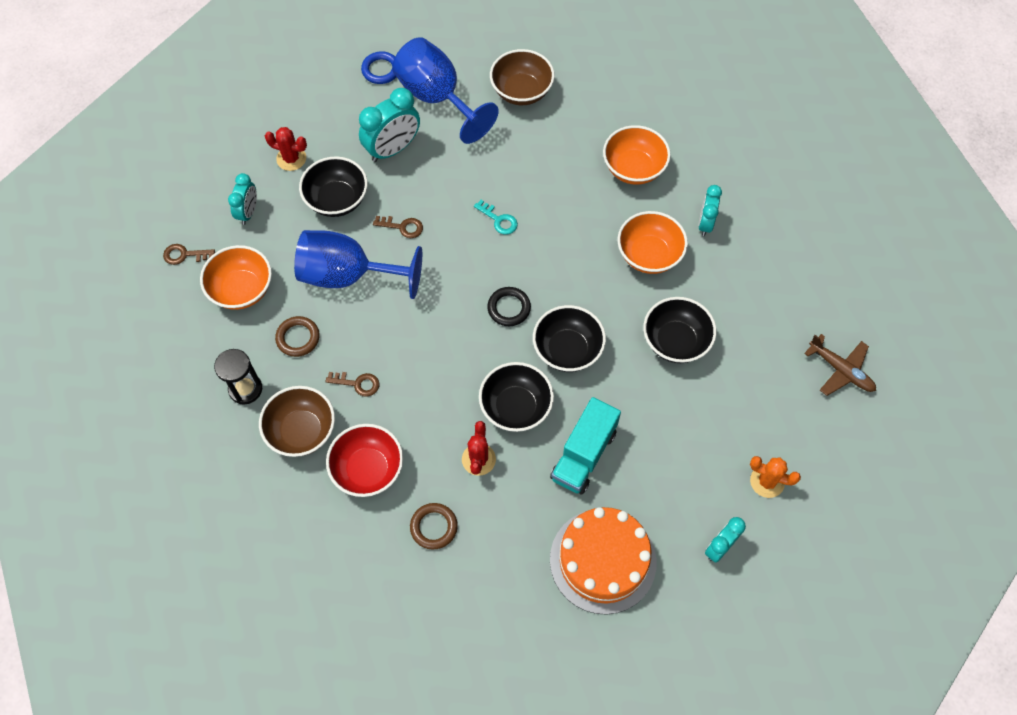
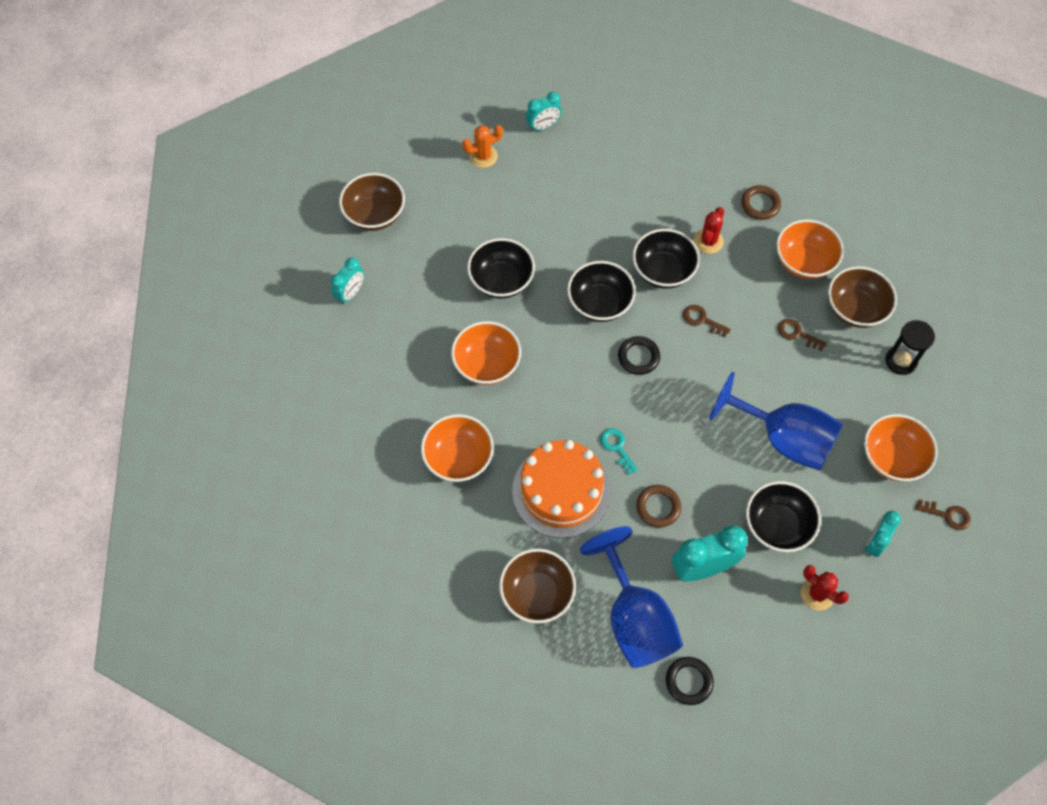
camera: 160 degrees left, 0 degrees up
brown ring [275,316,320,357] -> brown ring moved to [636,485,681,528]
red bowl [326,424,403,497] -> orange bowl [776,219,844,279]
blue ring [361,51,396,84] -> black ring [666,657,714,705]
brown key [373,216,423,238] -> brown key moved to [683,305,731,337]
turquoise truck [550,397,621,495] -> none
orange cake [550,507,656,615] -> orange cake moved to [512,440,611,538]
turquoise clock [698,185,722,236] -> turquoise clock moved to [331,258,364,304]
orange cactus [750,456,801,498] -> orange cactus turned 60 degrees counterclockwise [462,125,503,168]
brown plane [804,334,876,396] -> brown bowl [339,173,405,231]

